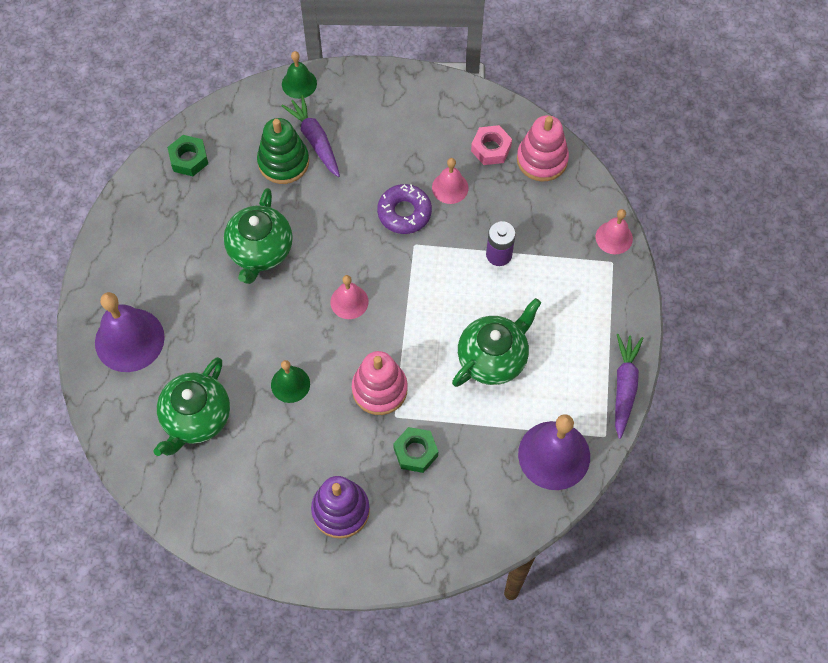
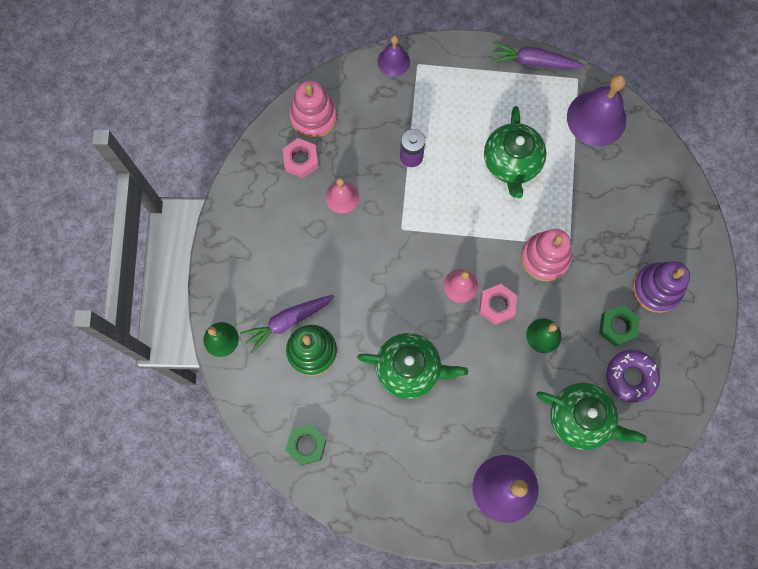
camera: 90 degrees left, 10 degrees up
purple donut [377,184,432,234] -> purple donut moved to [606,350,660,403]
green nut [393,427,438,473] -> green nut moved to [599,305,640,346]
green teapot [452,298,541,387] -> green teapot turned 135 degrees counterclockwise [484,106,546,198]
pink bell [596,209,633,254] -> purple bell [378,35,410,77]
none -> pink nut [479,284,517,325]

